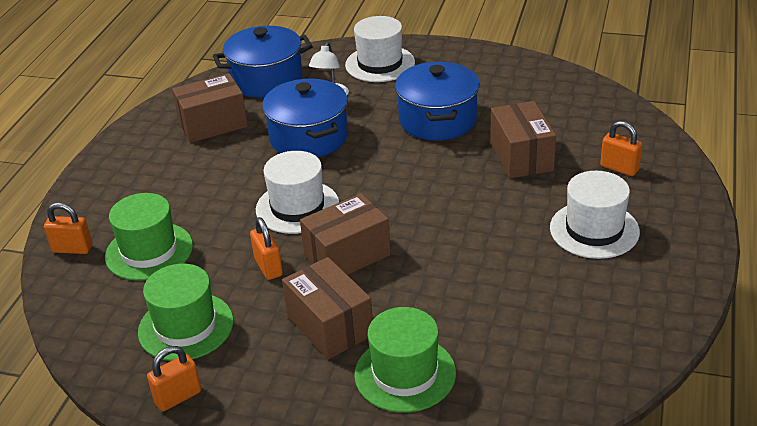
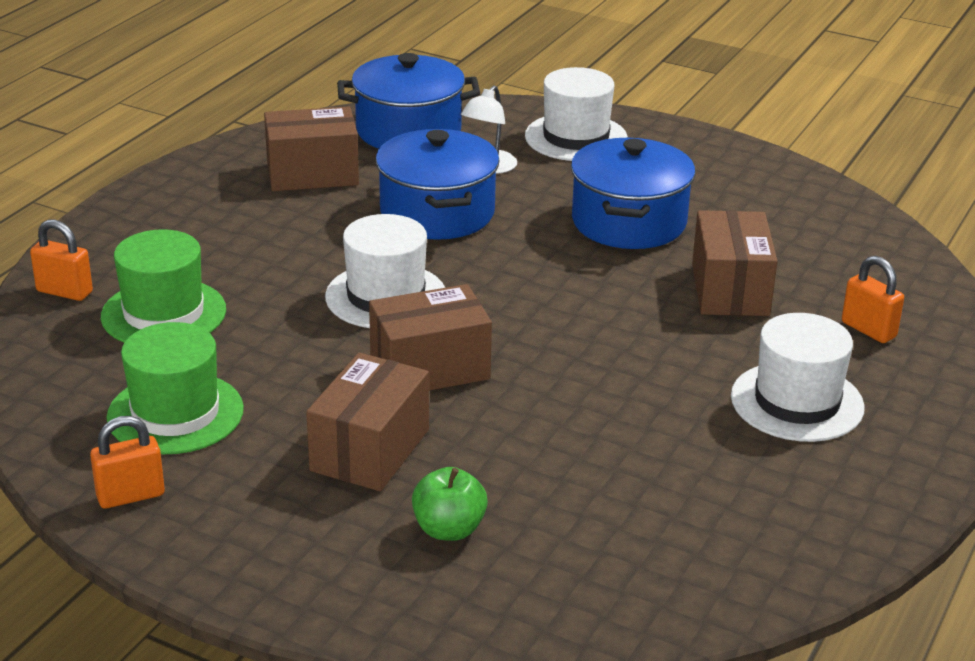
camera: 10 degrees right, 5 degrees down
orange padlock [250,217,283,280] -> none
brown box [282,257,373,360] -> brown box turned 45 degrees clockwise [306,353,429,491]
green hat [354,307,456,413] -> green apple [412,467,488,541]

